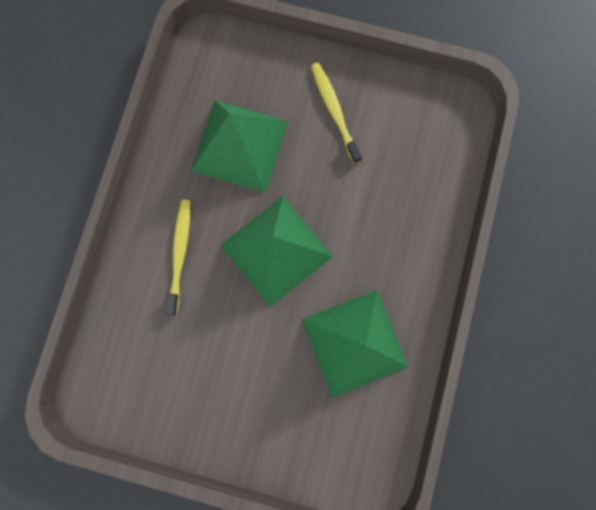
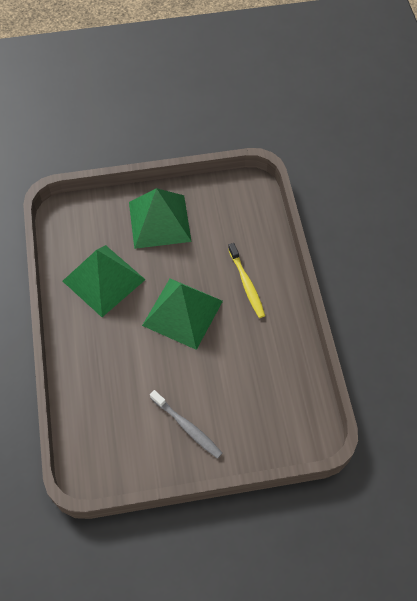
camera: 155 degrees right, 20 degrees down
green pyramid [191,100,288,192] -> green pyramid moved to [129,188,192,249]
yellow toothbrush [311,63,362,164] -> grey toothbrush [150,390,222,459]

